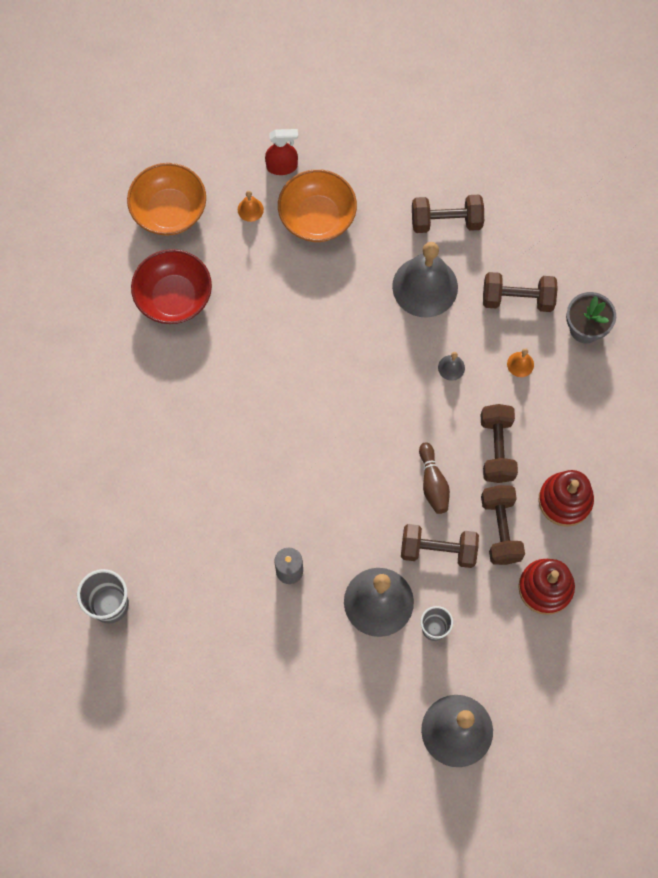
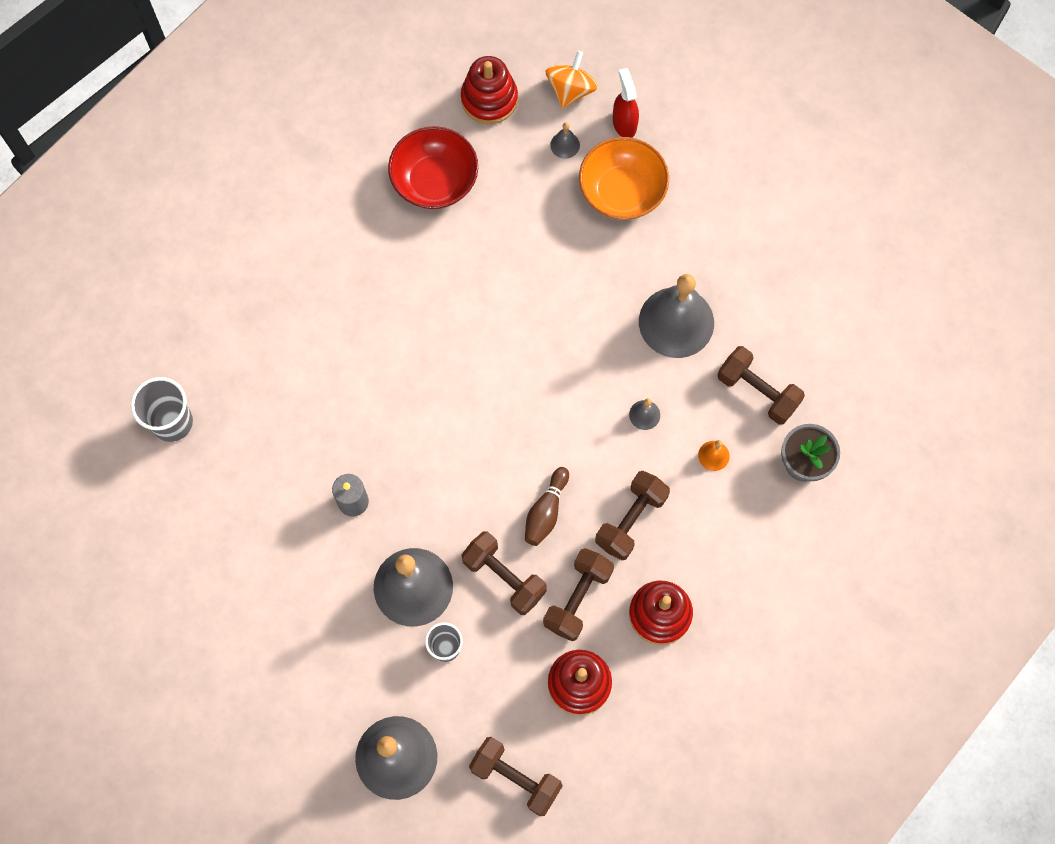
camera: 35 degrees right, 0 degrees up
orange bowl [127,163,206,236] -> red stacking toy [461,56,518,124]
orange bell [238,191,264,222] -> grey bell [550,123,580,159]
red spray bottle [265,129,298,175] -> red spray bottle turned 135 degrees counterclockwise [613,68,639,138]
brown dumbbell [412,195,484,233] -> brown dumbbell moved to [469,737,563,816]
none -> orange spinning top [546,51,598,108]

